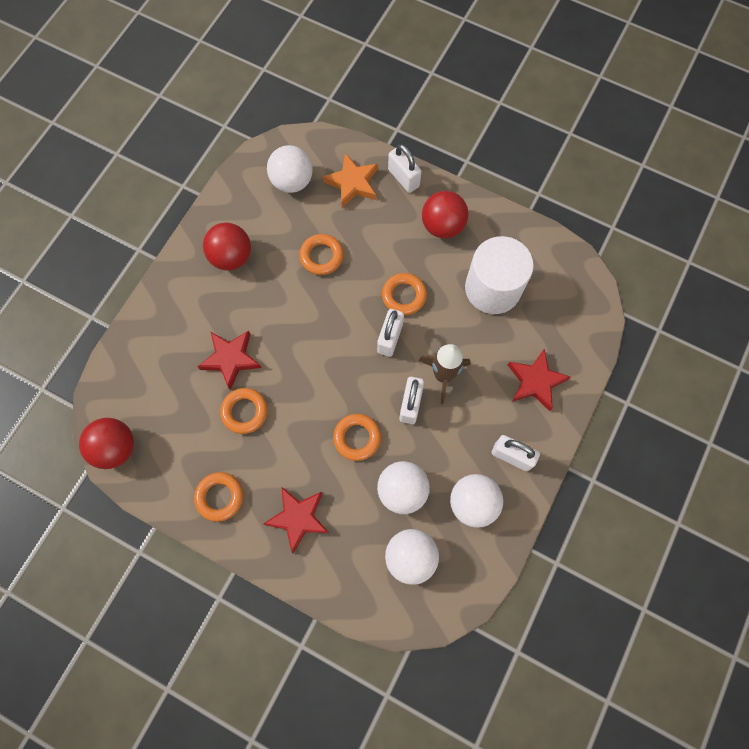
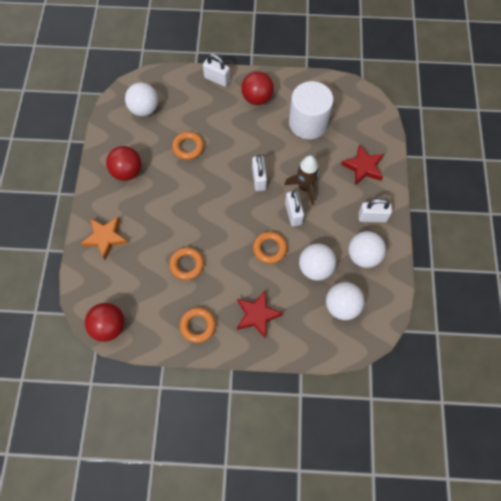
camera: 25 degrees left, 5 degrees down
red star [197,331,261,390] -> none
orange star [323,153,378,208] -> orange star moved to [81,217,128,260]
orange ring [382,273,427,315] -> none

